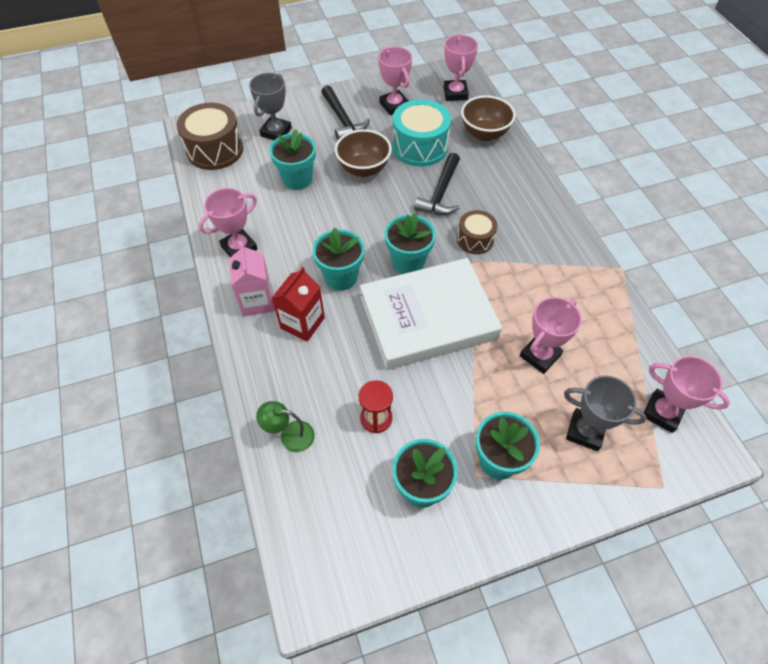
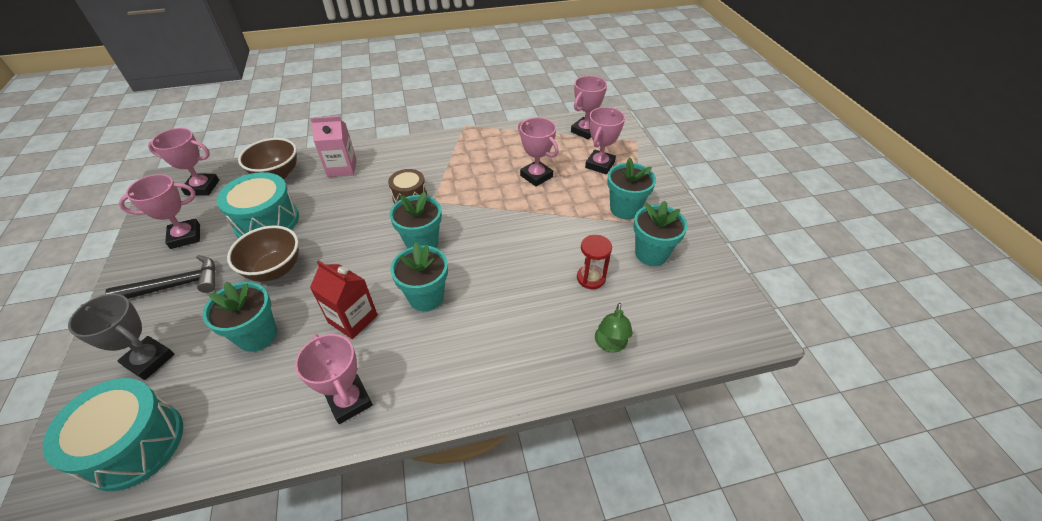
camera: 85 degrees left, 10 degrees down
brown drum [177,103,243,170] -> turquoise drum [43,378,183,491]
pink carton [229,243,275,316] -> pink carton moved to [310,116,357,177]
red carton [272,267,325,342] -> red carton moved to [310,260,378,339]
white book [360,258,502,370] -> none
black hammer [414,153,460,215] -> none
grey trophy [564,375,647,451] -> pink trophy [585,107,625,174]

